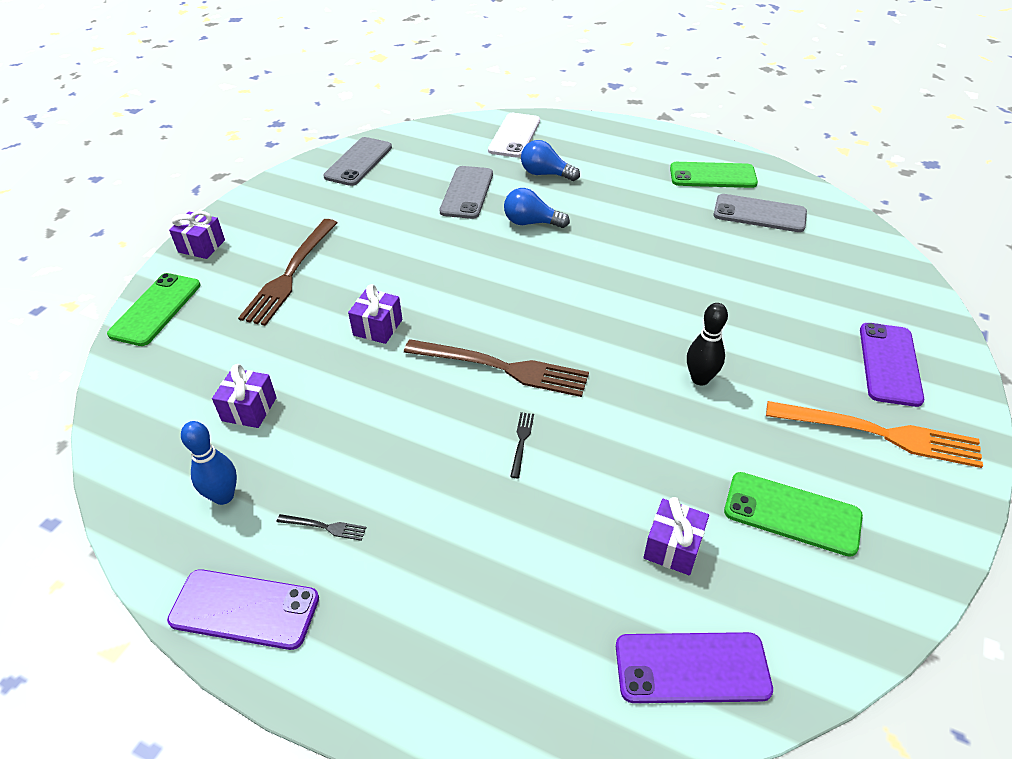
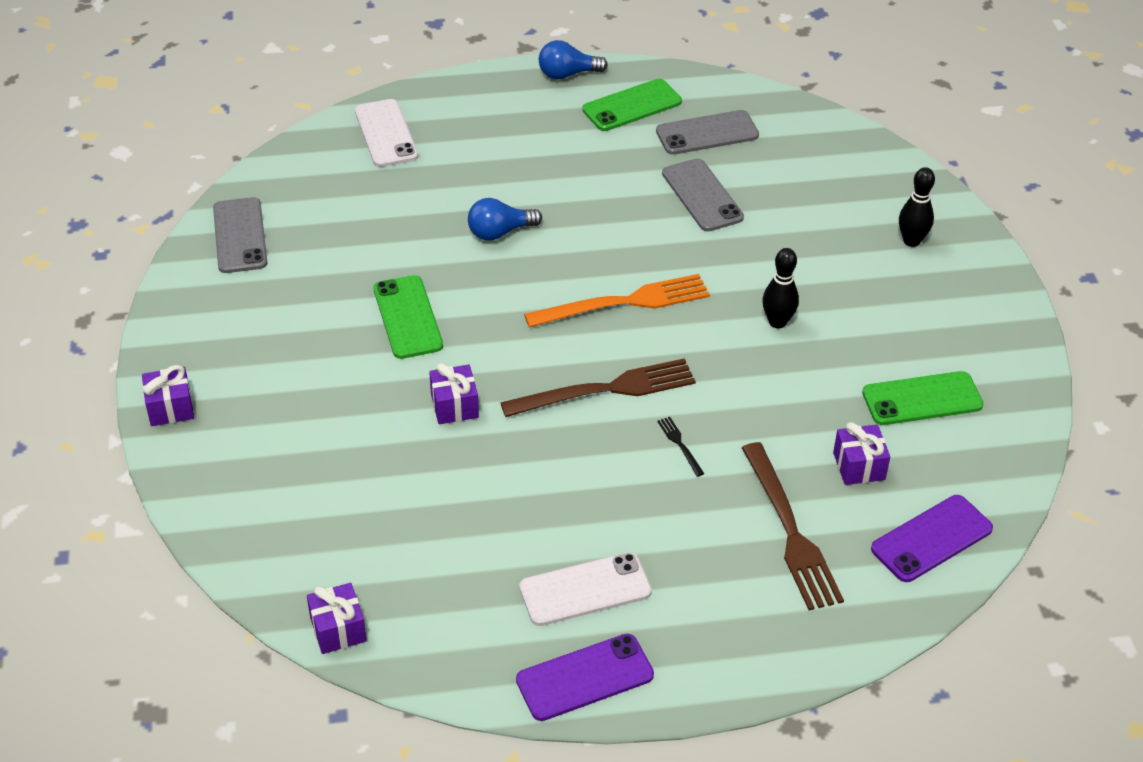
camera: 35 degrees left, 0 degrees up
green phone [107,273,200,346] -> green phone moved to [374,275,443,359]
blue bowling pin [181,421,237,505] -> none
purple gift [212,364,277,428] -> purple gift moved to [307,583,367,654]
brown fork [238,219,337,326] -> brown fork moved to [742,442,844,610]
black fork [277,514,367,541] -> white phone [519,552,652,626]
grey phone [440,166,493,219] -> grey phone moved to [662,158,744,231]
blue light bulb [521,140,580,181] -> blue light bulb moved to [539,40,608,80]
orange fork [766,401,983,468] -> orange fork moved to [524,274,710,328]
purple phone [860,323,924,407] -> black bowling pin [899,167,935,247]

